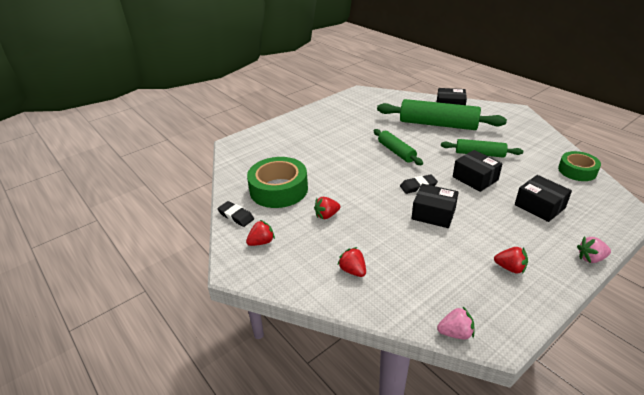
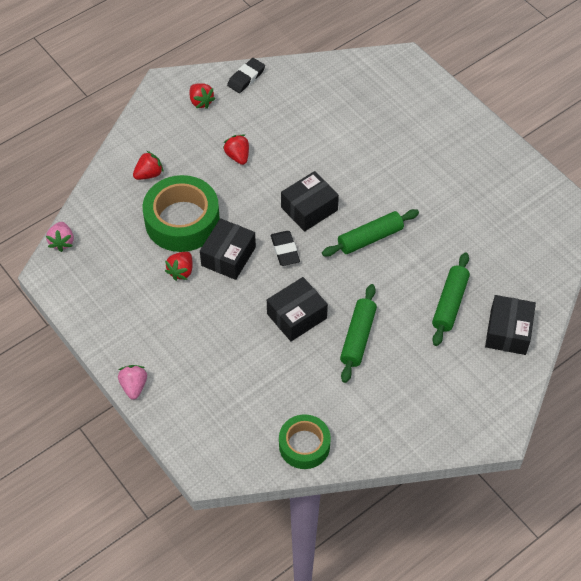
camera: 90 degrees right, 20 degrees up
green tape [247,157,308,208] -> green tape moved to [143,175,220,252]
green rolling pin [377,99,507,130] -> green rolling pin [432,252,470,346], size x0.57
red strawberry [494,247,528,274] -> red strawberry moved to [165,252,193,281]
black box [515,175,572,222] -> black box moved to [281,171,339,232]

